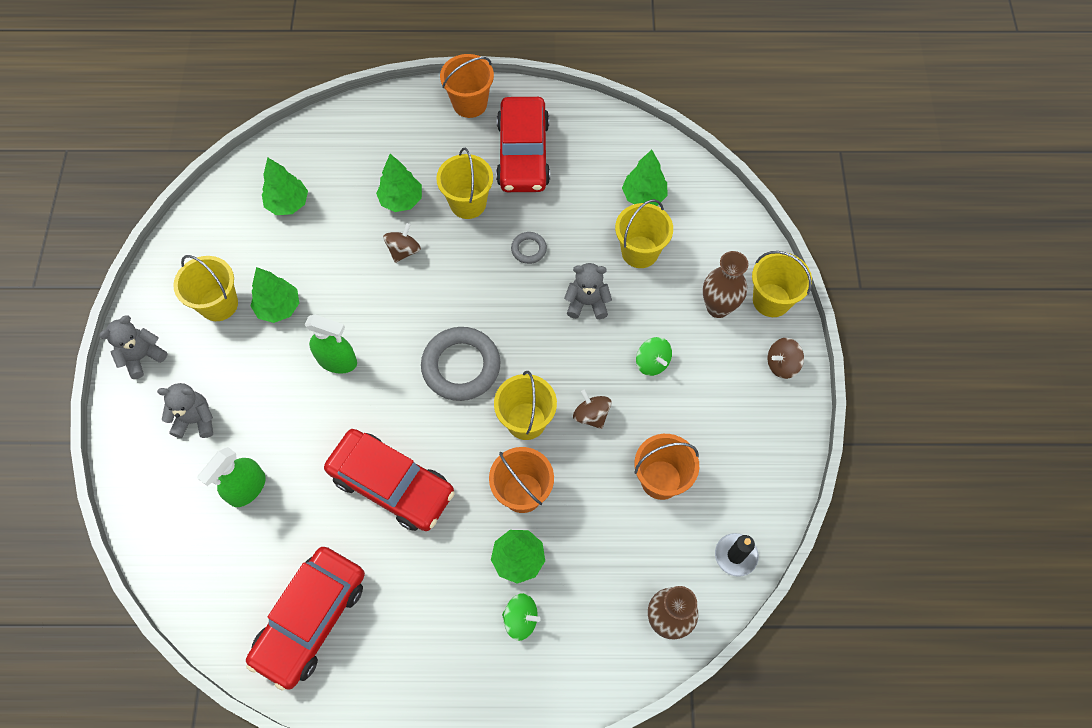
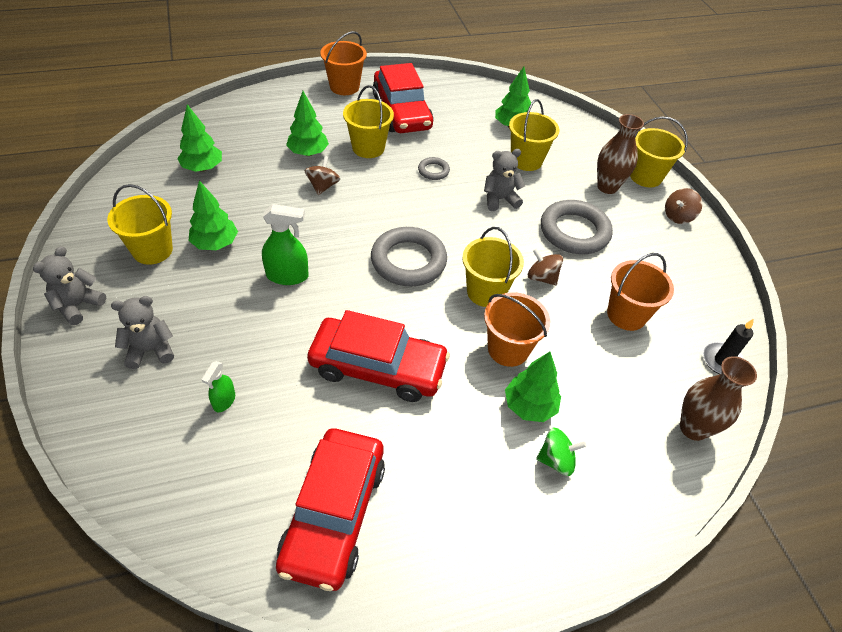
camera: 20 degrees left, 15 degrees down
green spray bottle [197,447,266,507] -> green spray bottle [202,361,235,412], size x0.59
green spinning top [636,337,672,376] -> grey ring [541,200,613,254]

